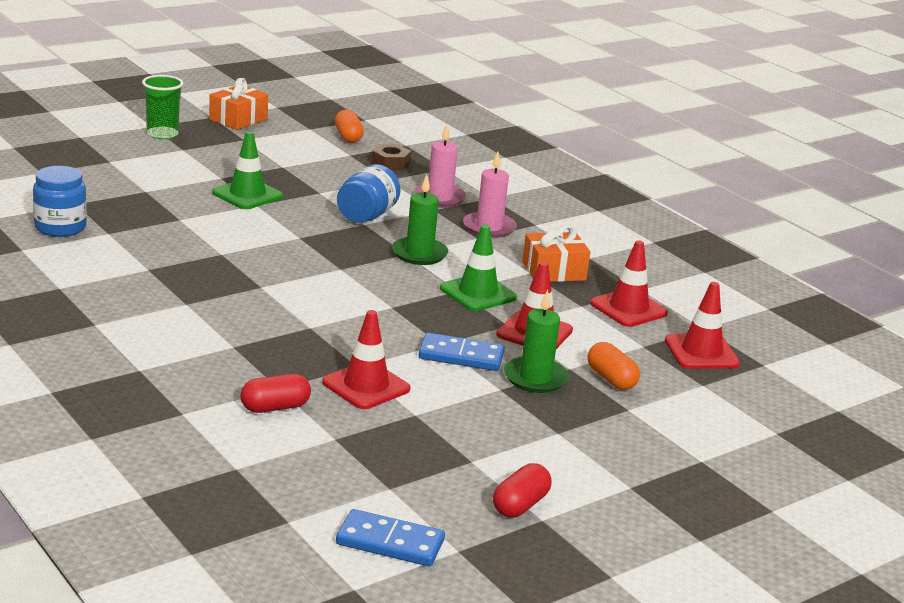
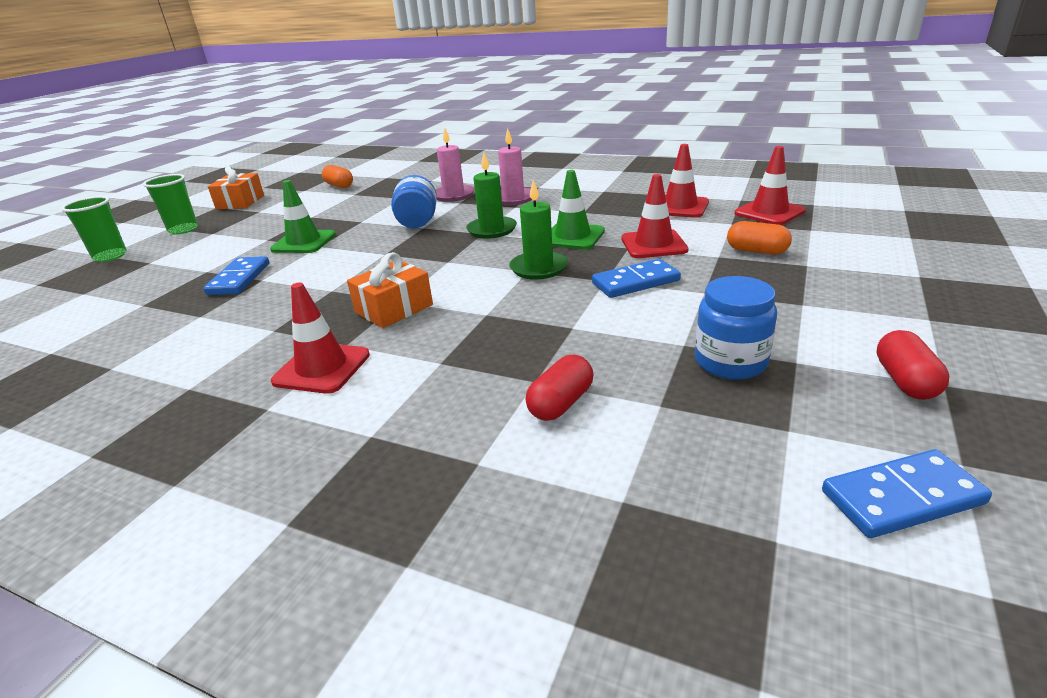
camera: 25 degrees left, 5 degrees up
blue jar [33,166,87,237] -> blue jar moved to [695,276,777,380]
red traffic cone [322,310,410,409] -> red traffic cone moved to [271,283,370,394]
brown nut [371,144,411,170] -> none
green candle [504,289,569,393] -> green candle moved to [509,180,568,280]
orange gift [522,224,590,282] -> orange gift moved to [347,252,433,328]
none -> green cup [61,196,127,262]
none -> blue domino [203,256,269,295]

